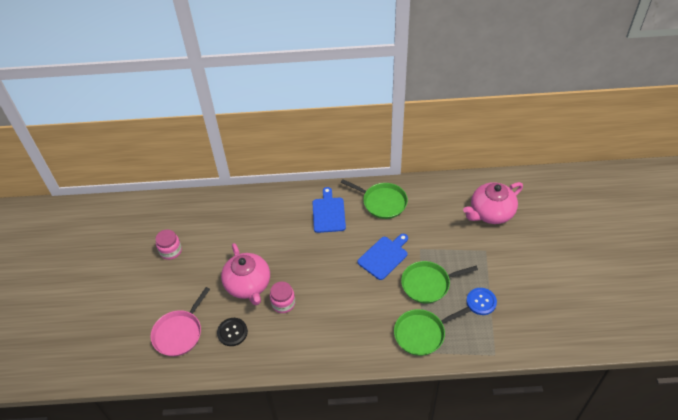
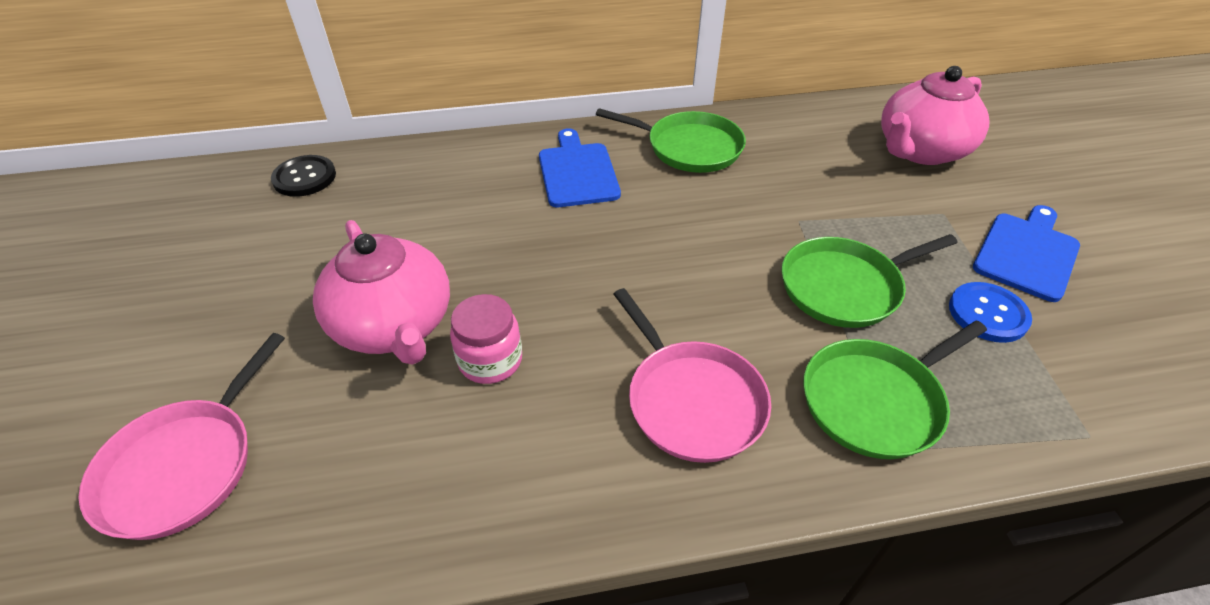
camera: 10 degrees left, 5 degrees down
pink jar [155,229,182,260] -> none
black button [217,318,248,346] -> black button moved to [271,155,336,197]
blue cutting board [358,234,408,280] -> blue cutting board moved to [973,205,1080,302]
none -> pink pan [614,288,771,463]

